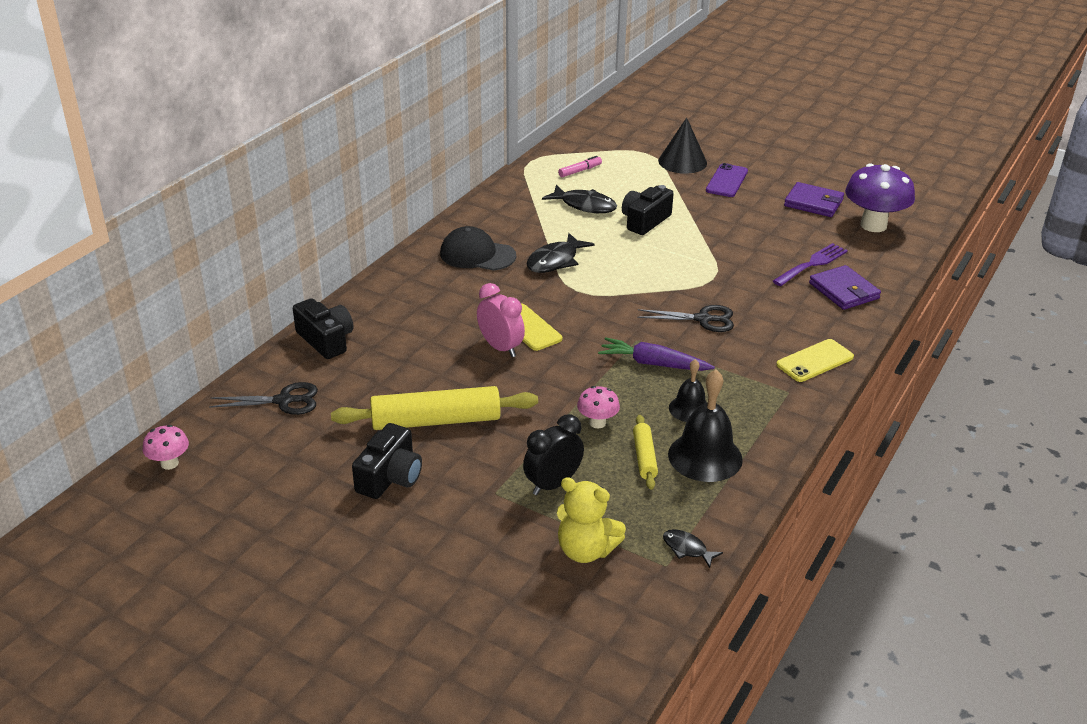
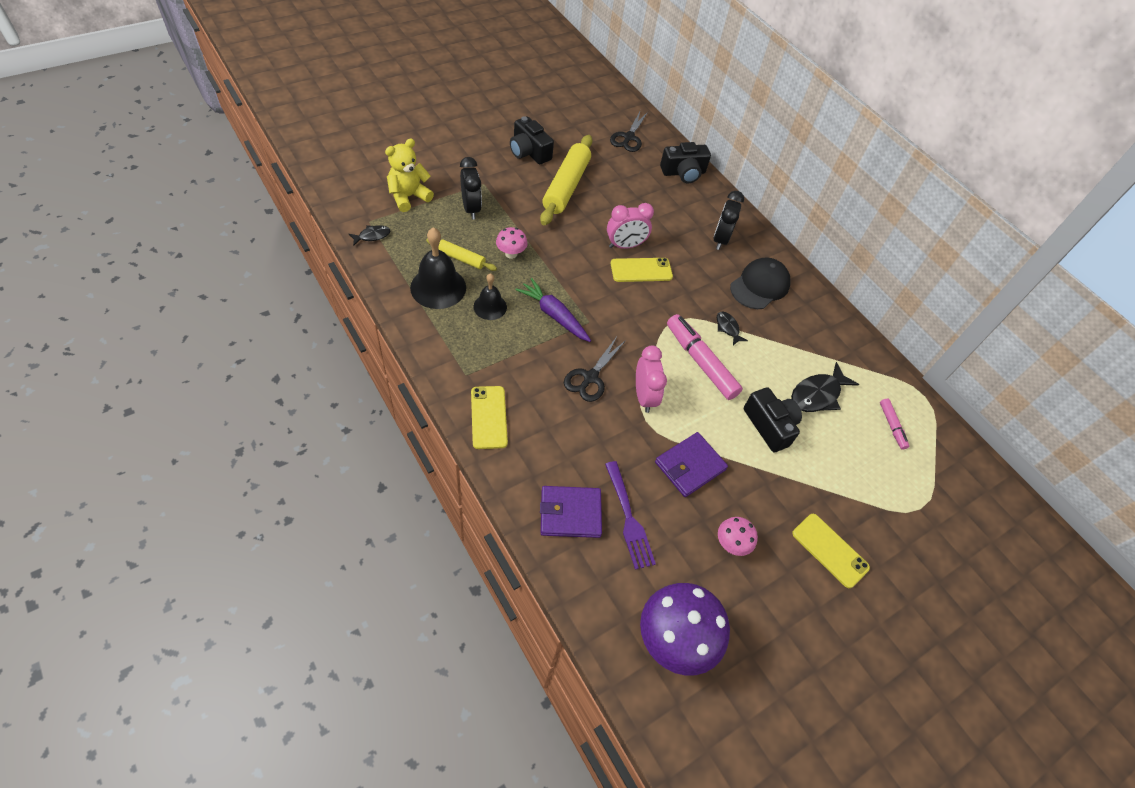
camera: 110 degrees right, 20 degrees up
pink mushroom [143,425,189,470] -> pink mushroom moved to [718,517,758,556]
black fish [527,233,594,273] -> black fish [717,312,748,345], size x0.56
purple carrot [598,337,715,371] -> purple carrot turned 90 degrees counterclockwise [515,278,591,342]
black cone [658,118,707,174] -> none
purple phone [706,163,748,197] -> yellow phone [792,514,870,588]
purple wallet [784,182,844,217] -> purple wallet moved to [655,432,728,497]
none -> pink clock [636,345,667,413]
none -> pink marker [667,314,743,400]
none -> black clock [714,191,744,250]

